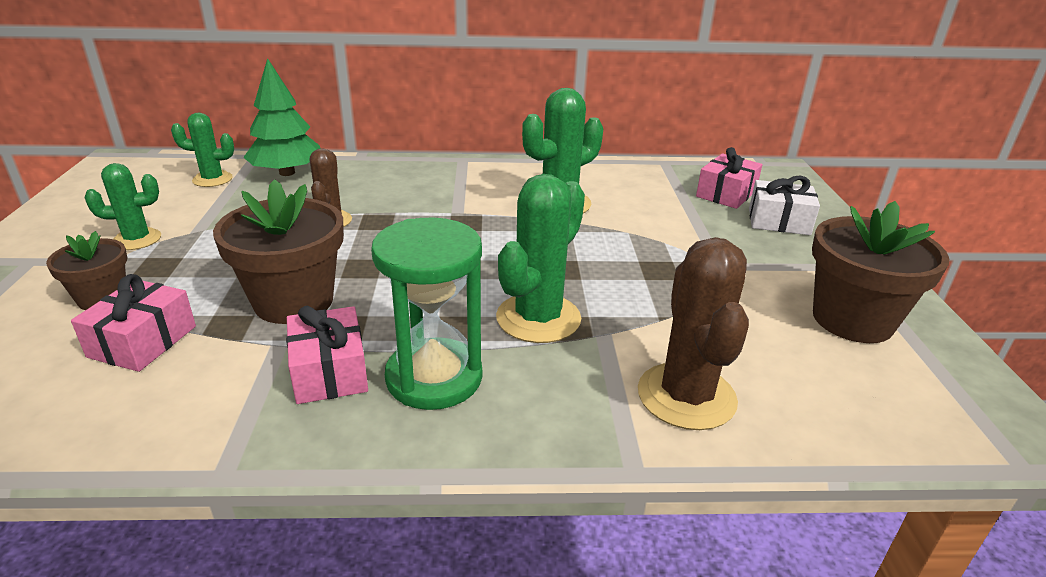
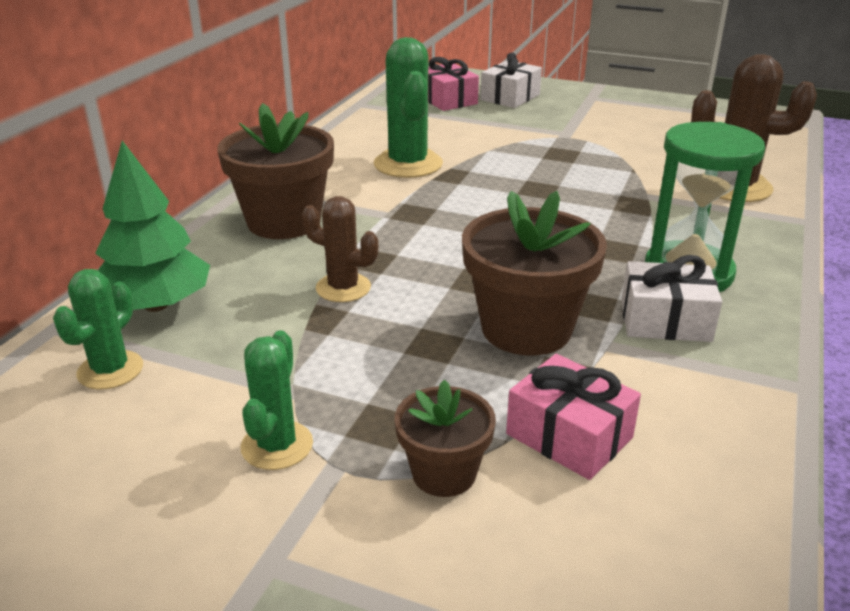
camera: 65 degrees left, 0 degrees up
pink gift [286,306,368,404] -> white gift [621,255,722,342]
green cactus [496,174,585,343] -> none
brown flower pot [812,201,949,343] -> brown flower pot moved to [217,103,334,239]

